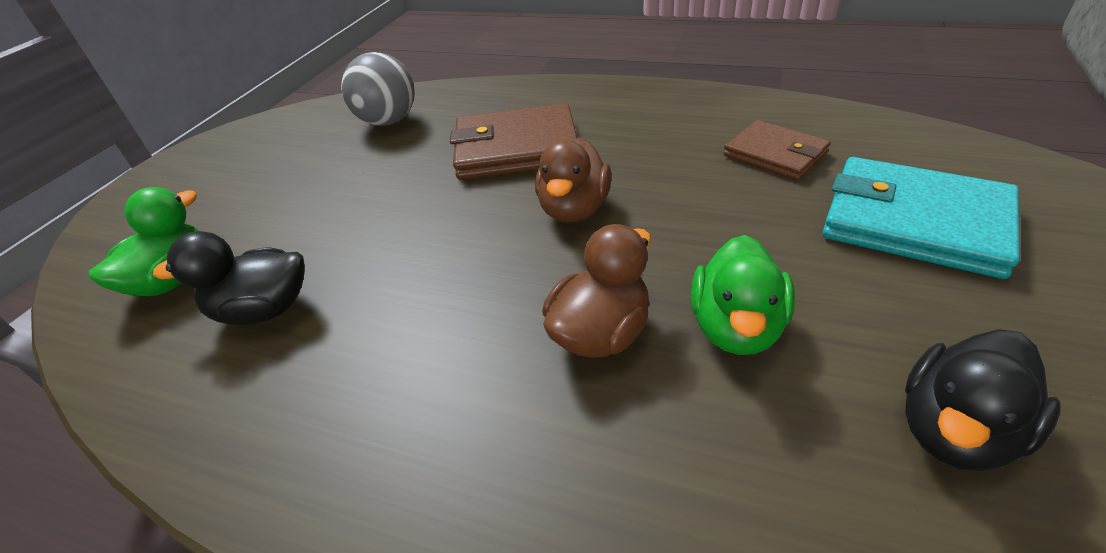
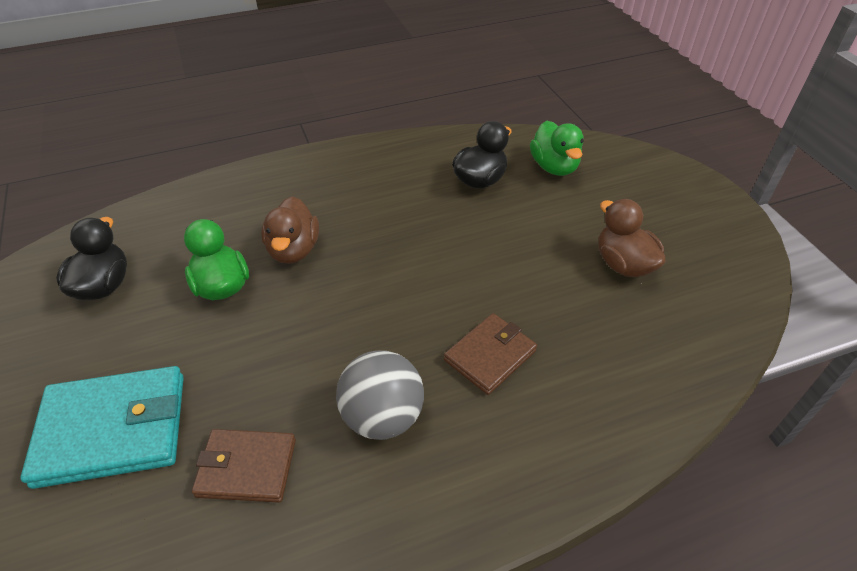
camera: 135 degrees right, 5 degrees up
grey ball [341,52,415,126] -> grey ball moved to [336,350,424,440]
brown wallet [450,103,577,180] -> brown wallet [444,313,537,395], size x0.62
brown duck [535,138,612,223] -> brown duck moved to [598,199,666,277]

